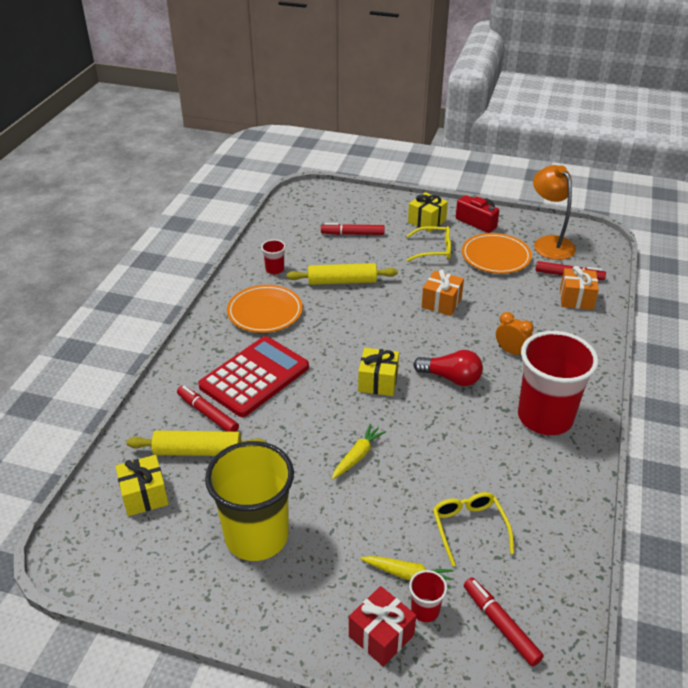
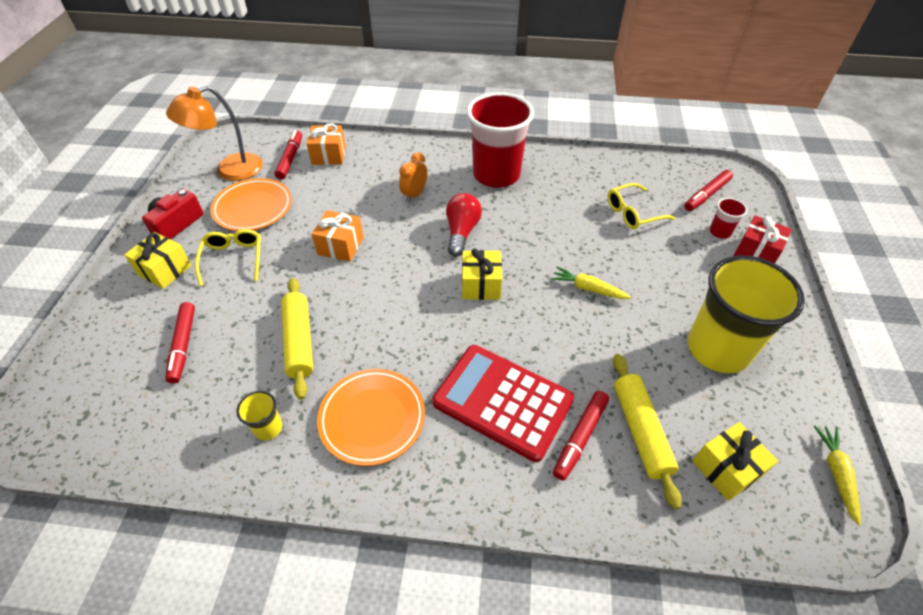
camera: 100 degrees left, 10 degrees up
red cup [261,239,286,274] -> yellow cup [236,391,282,441]
yellow carrot [361,556,454,589] -> yellow carrot moved to [814,426,861,526]

